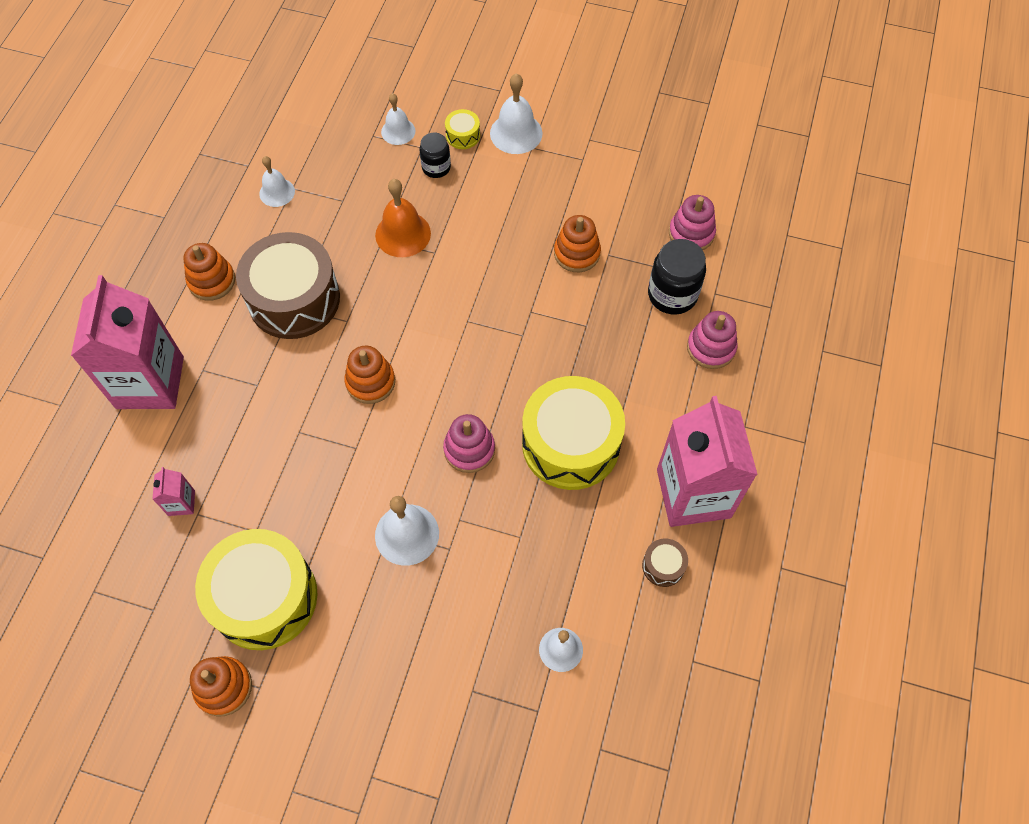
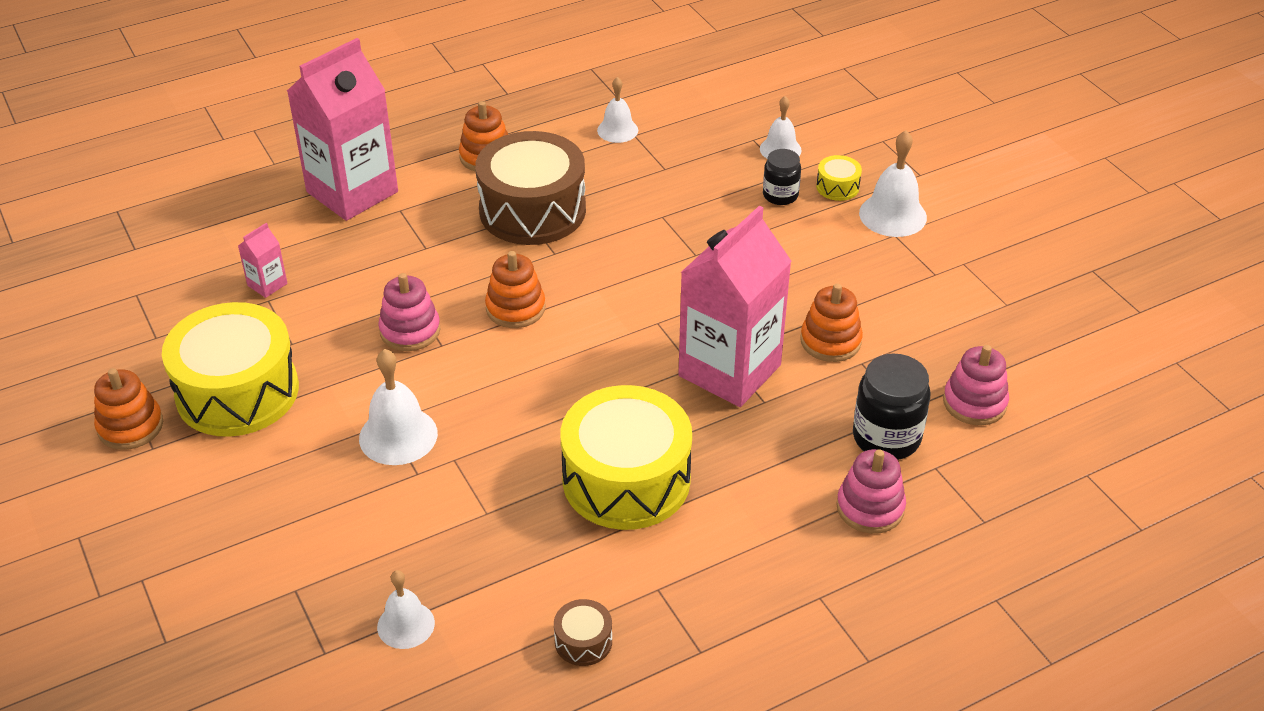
camera: 45 degrees right, 20 degrees down
orange bell [375,179,431,257] -> none
pink stacking toy [443,414,495,473] -> pink stacking toy moved to [378,273,441,351]
pink carton [657,396,758,527] -> pink carton moved to [679,206,792,407]

